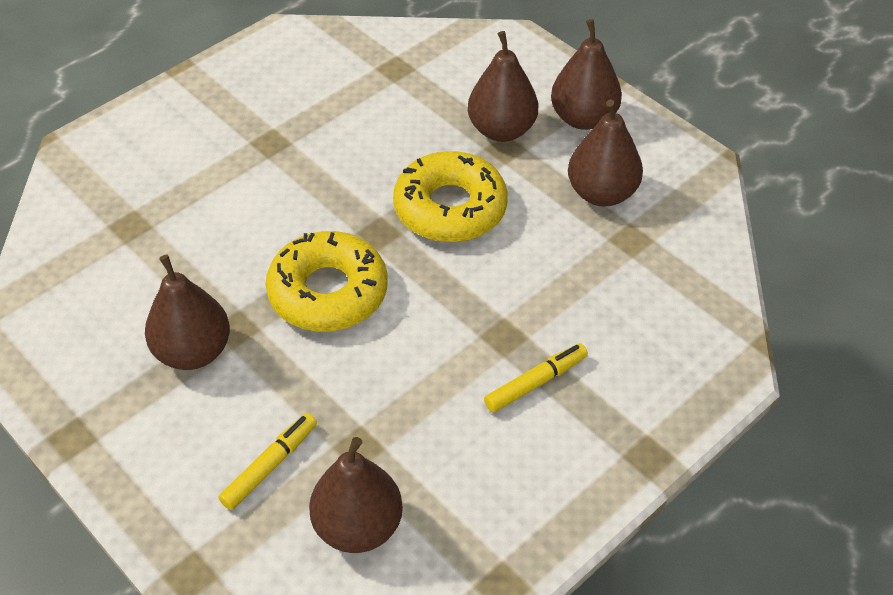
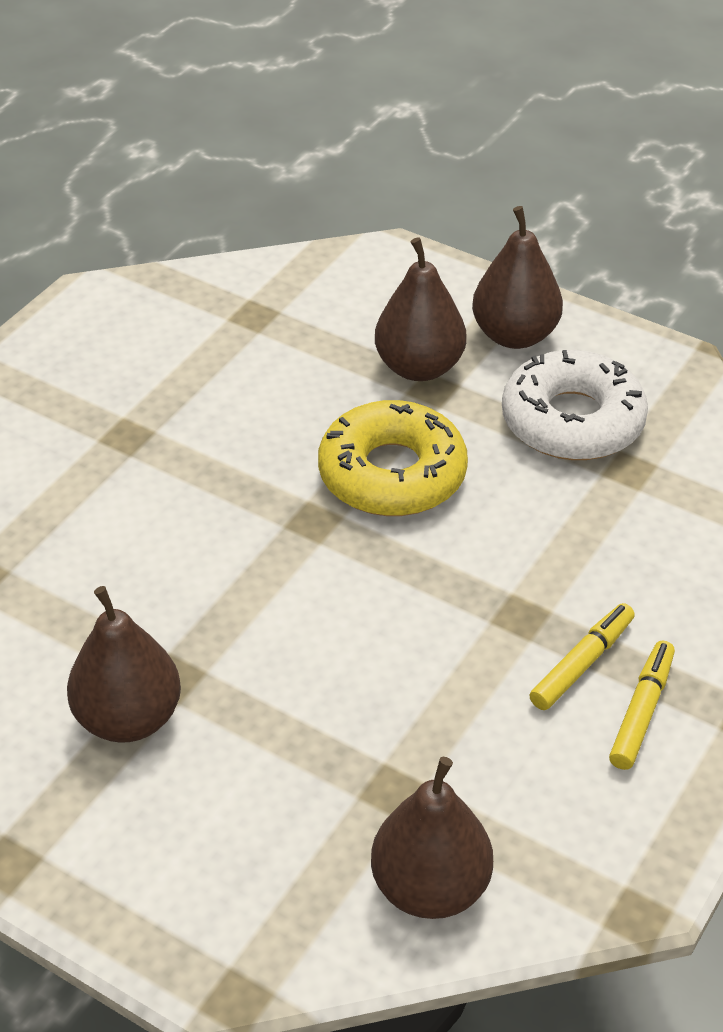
camera: 15 degrees left, 5 degrees down
yellow marker [219,413,317,510] -> yellow marker moved to [609,640,675,770]
yellow donut [266,231,388,332] -> none
brown pear [568,99,643,207] -> white donut [502,350,648,460]

